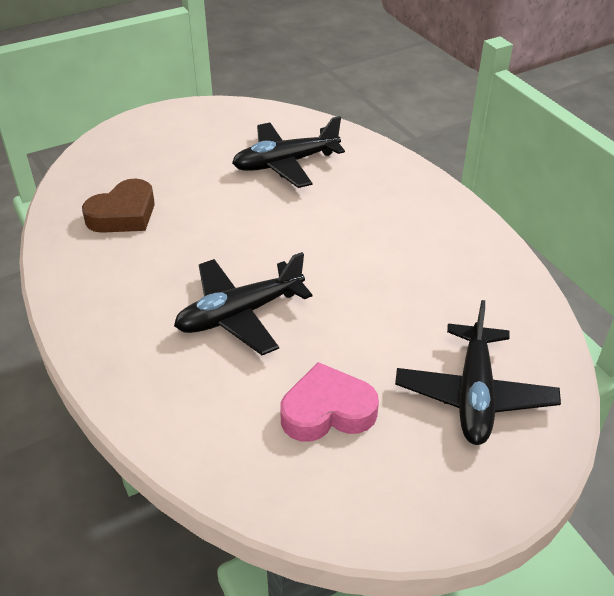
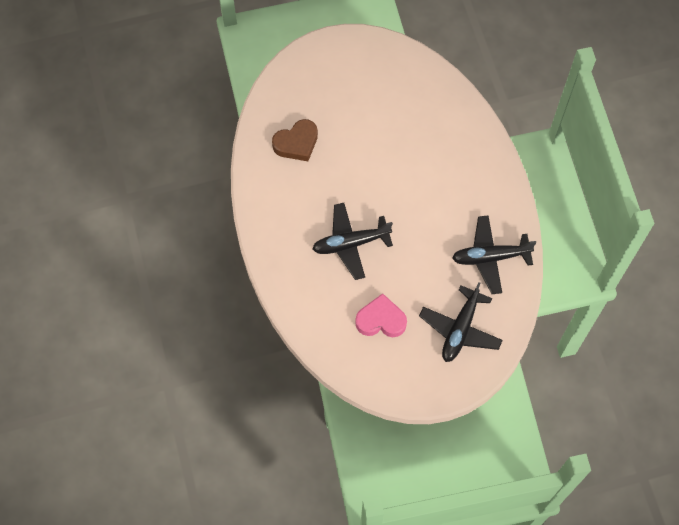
camera: 15 degrees right, 25 degrees up
black plane [232,116,345,188] -> black plane moved to [452,216,536,294]

